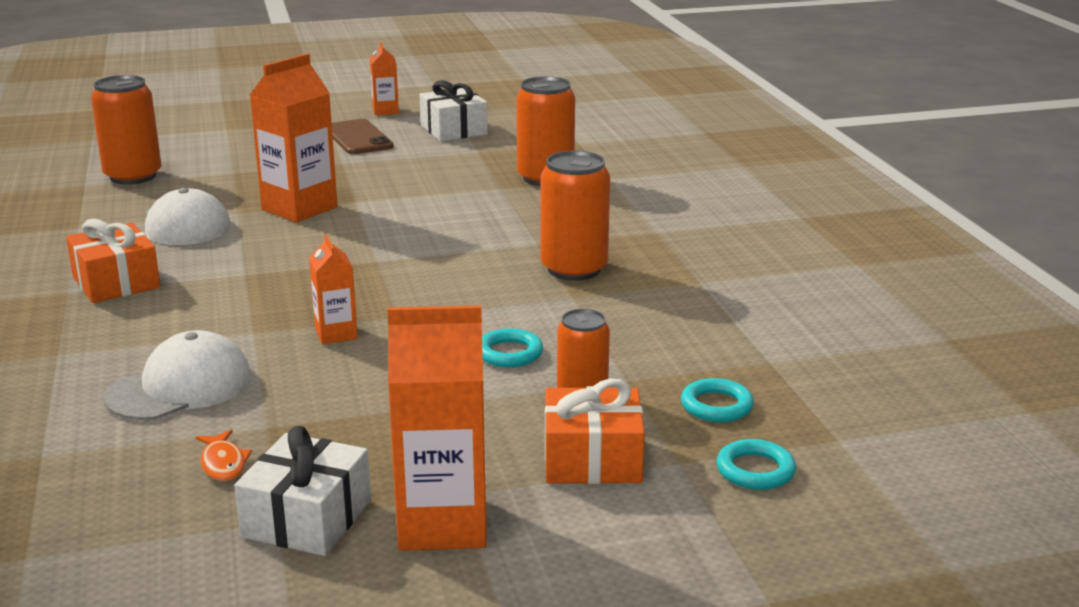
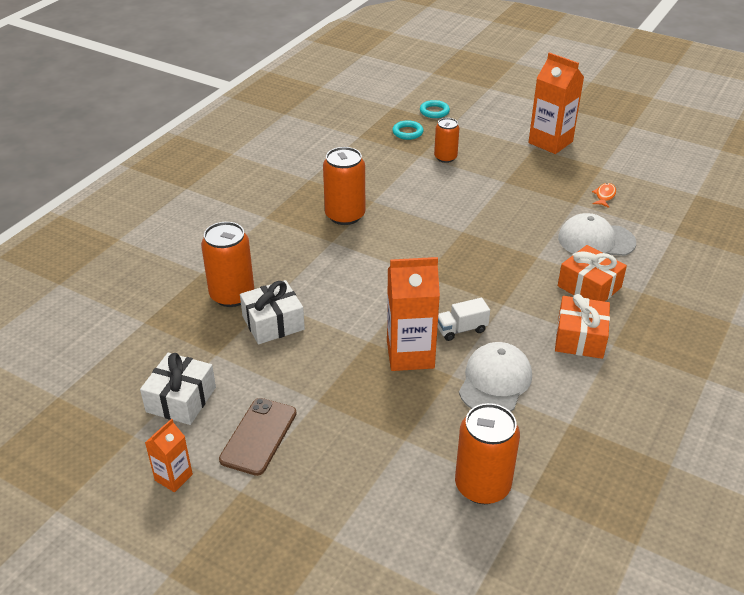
camera: 135 degrees left, 15 degrees up
white gift [234,426,371,556] -> white gift moved to [240,280,305,344]
orange carton [309,234,358,344] -> none
turquoise ring [482,328,543,367] -> none
orange gift [545,379,645,484] -> orange gift moved to [558,245,627,302]
none -> white truck [438,298,490,341]

